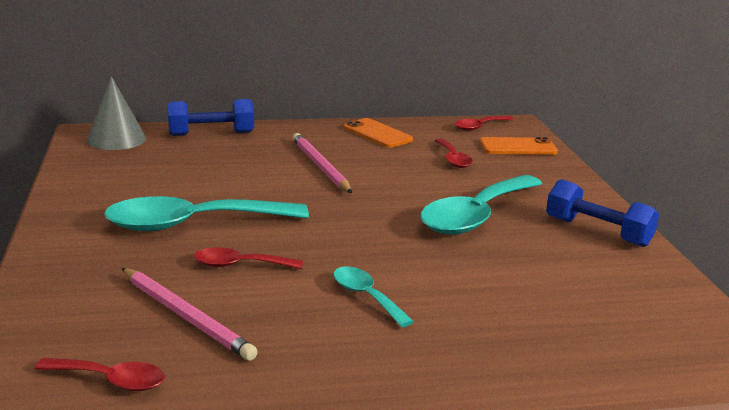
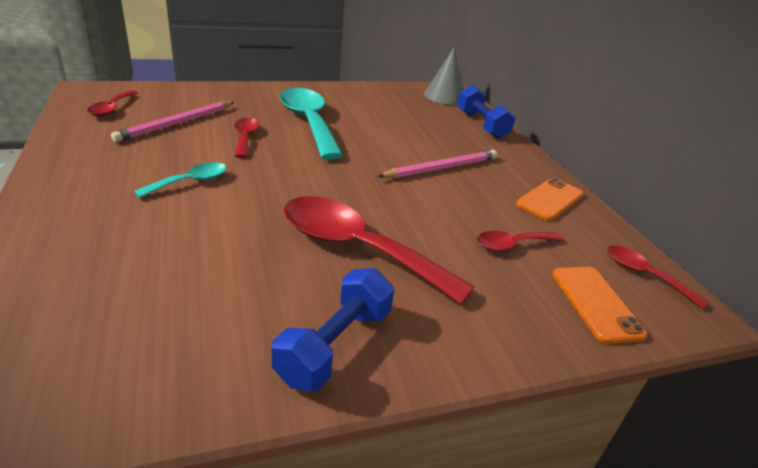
camera: 80 degrees right, 10 degrees up
turquoise spoon [420,175,542,235] -> red spoon [283,196,474,304]

